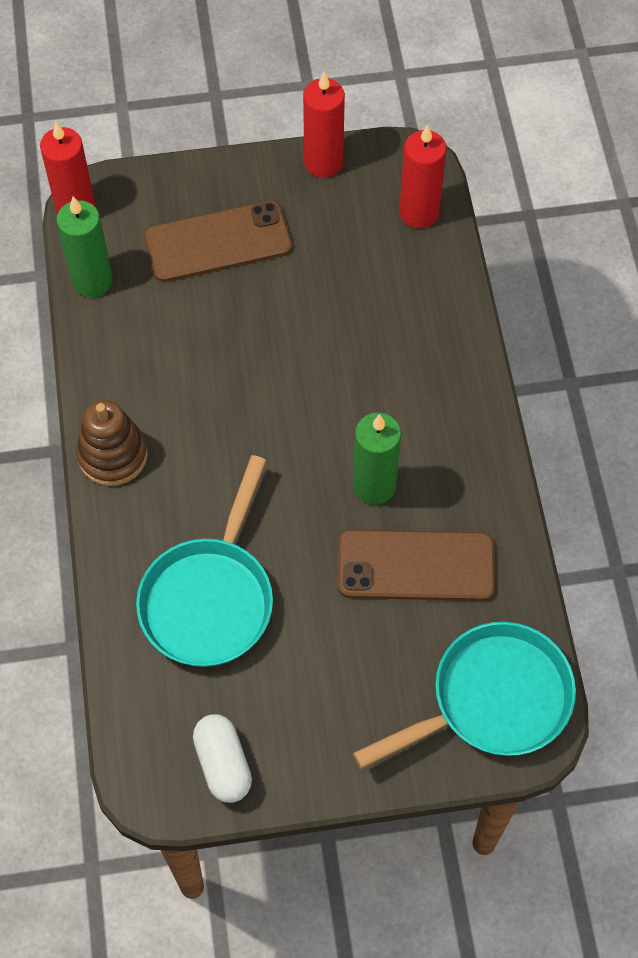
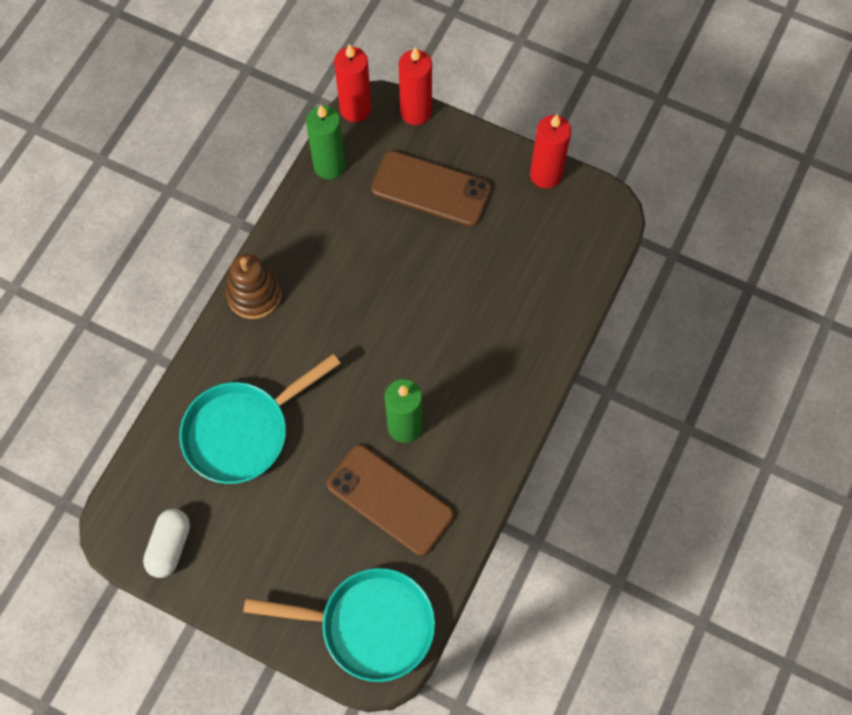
camera: 35 degrees right, 5 degrees up
red candle [399,124,447,229] -> red candle moved to [399,47,432,125]

